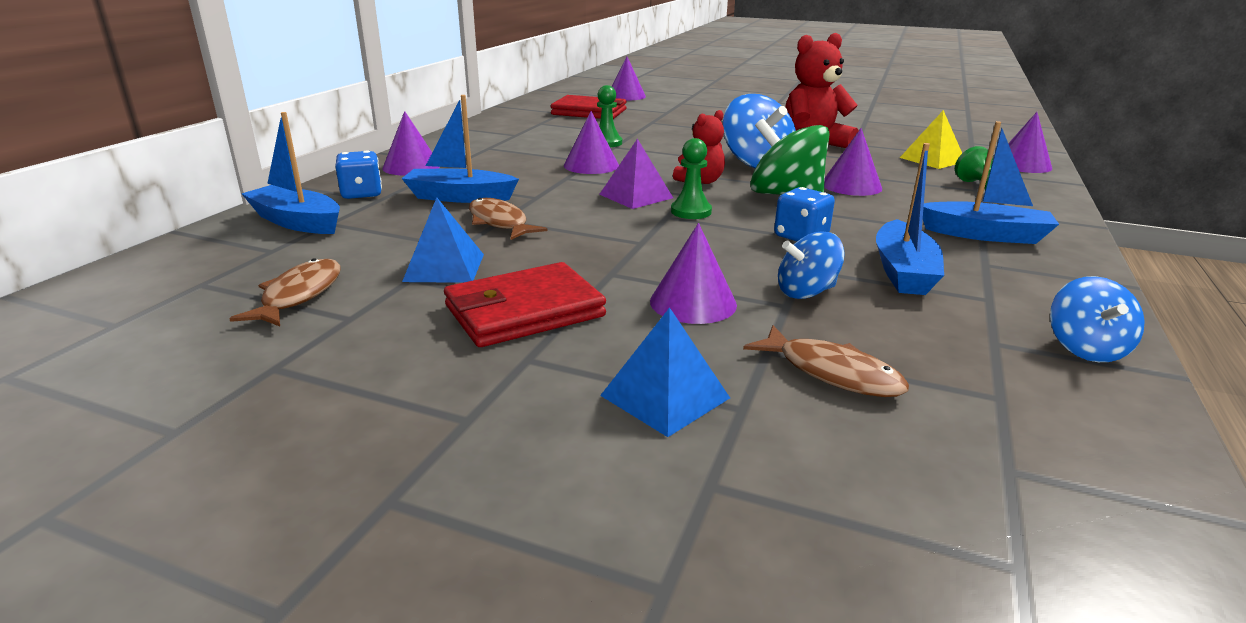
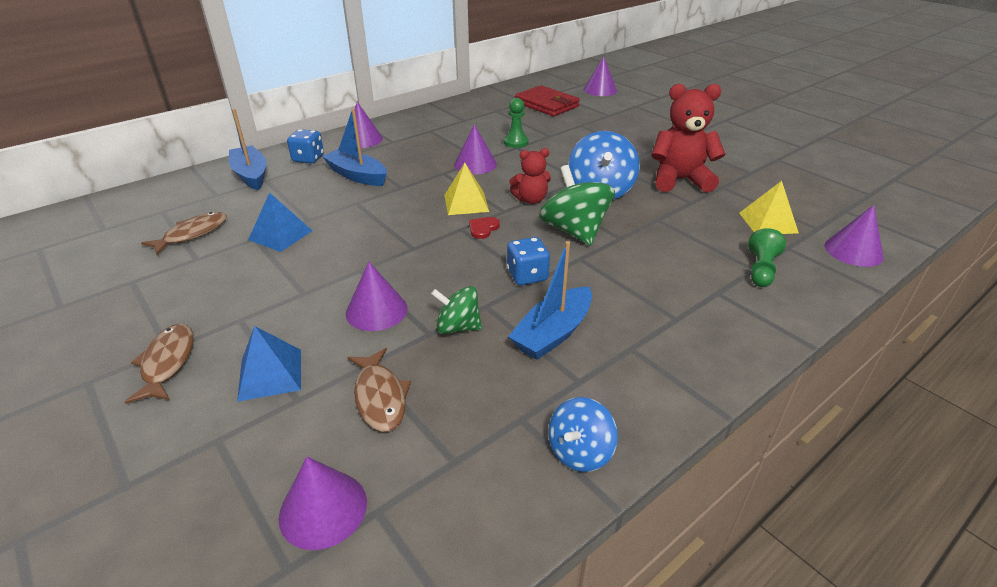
camera: 30 degrees right, 10 degrees up
red wallet [444,262,606,347] -> none
brown fish [469,198,547,240] -> brown fish moved to [125,324,193,404]
purple pyramid [599,139,673,209] -> yellow pyramid [444,163,489,215]
green pawn [671,138,712,219] -> red heart [469,217,500,239]
blue spinning top [778,231,845,299] -> green spinning top [431,286,482,334]
purple cone [824,128,882,196] -> purple cone moved to [279,457,367,550]
blue boat [923,121,1059,244] -> none

